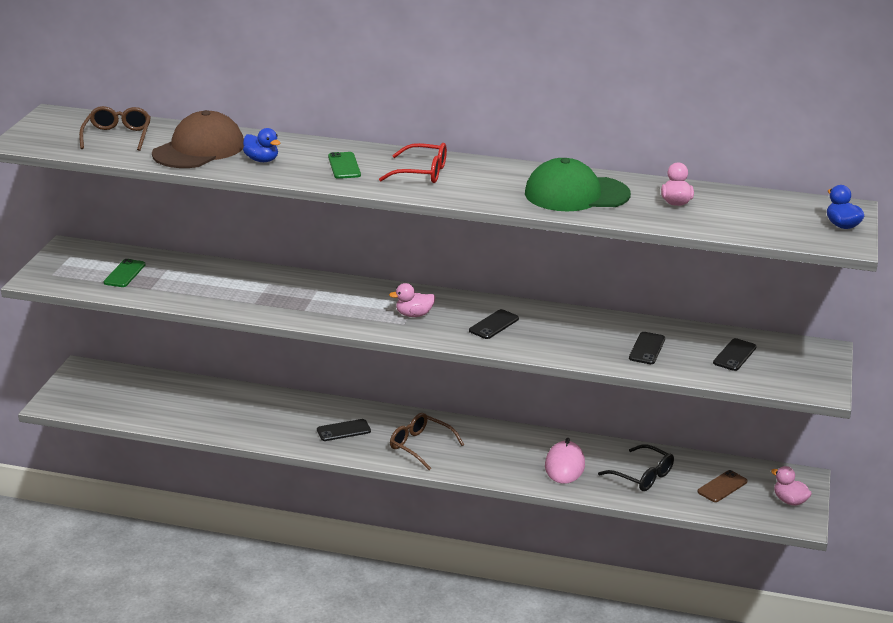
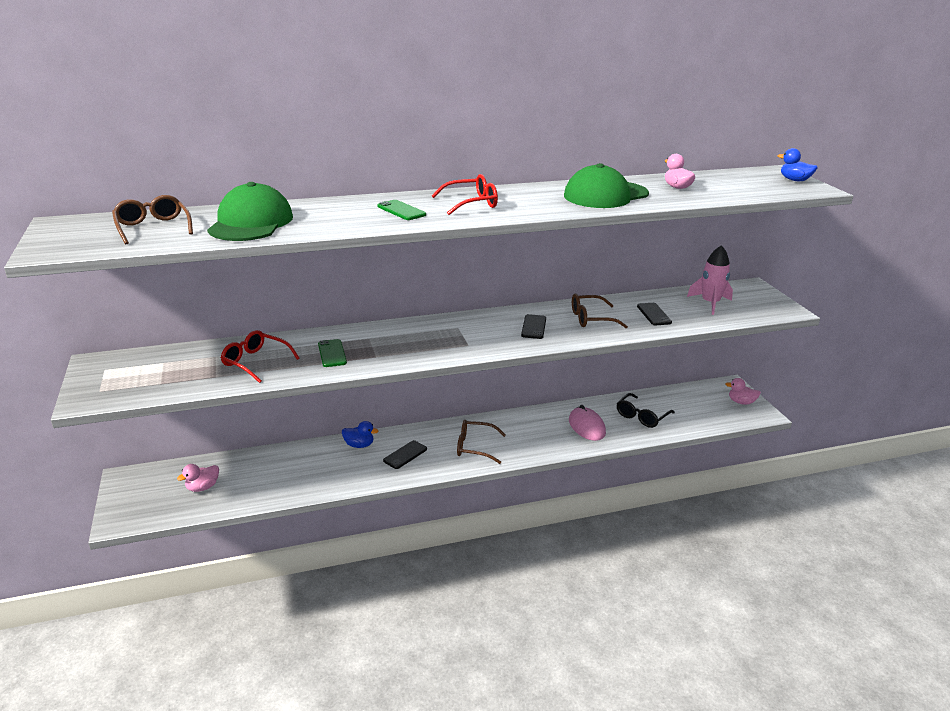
camera: 30 degrees left, 0 degrees up
green phone [104,259,145,287] -> green phone moved to [318,339,347,367]
brown cap [152,110,244,168] -> green cap [207,182,293,241]
blue duck [243,128,280,162] -> blue duck moved to [342,421,379,448]
pink duck [389,283,435,317] -> pink duck moved to [177,464,219,492]
black glasses [598,444,674,491] -> black glasses turned 120 degrees clockwise [617,393,675,428]
brown phone [697,470,748,502] -> none
black phone [713,338,757,371] -> pink rocket [687,245,733,315]
none -> red glasses [221,330,299,383]
none -> brown glasses [572,294,628,328]

